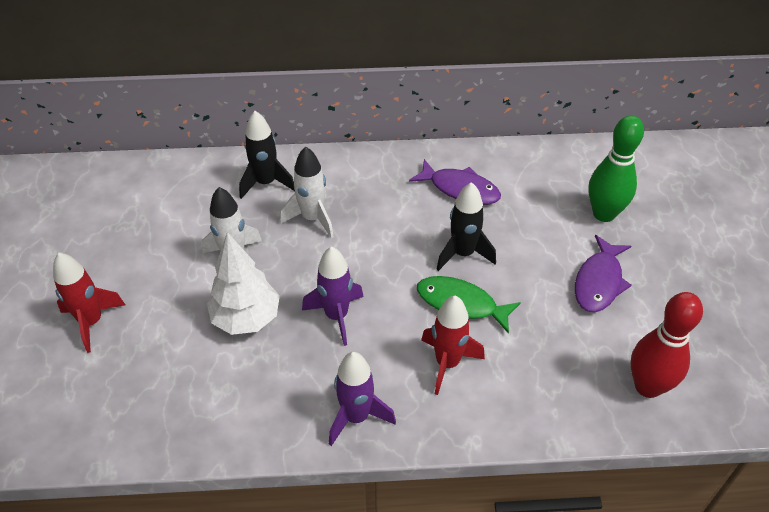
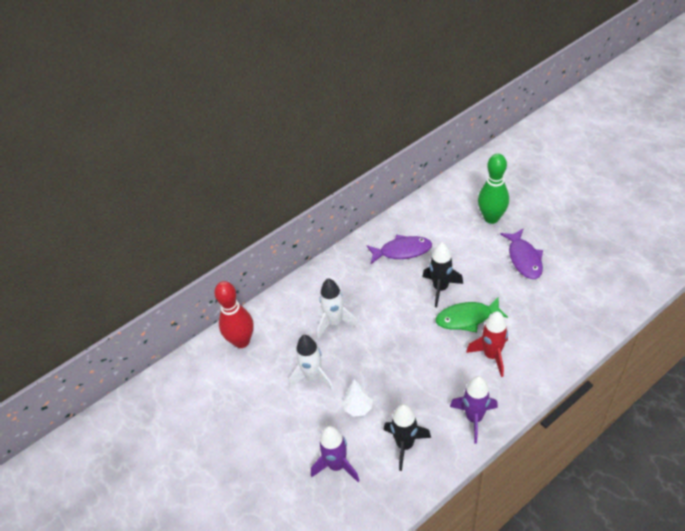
camera: 30 degrees left, 0 degrees up
red rocket [53,253,125,353] -> none
white tree [207,232,280,335] -> white tree [342,379,373,417], size x0.59
black rocket [239,111,295,199] -> black rocket moved to [384,404,431,471]
purple rocket [302,246,364,346] -> purple rocket moved to [311,426,360,482]
red bowling pin [631,292,703,398] -> red bowling pin moved to [214,281,254,348]

